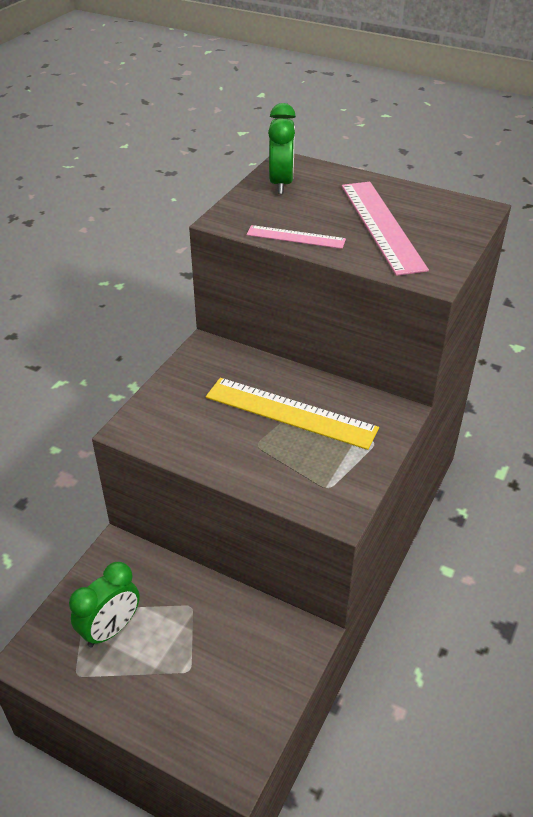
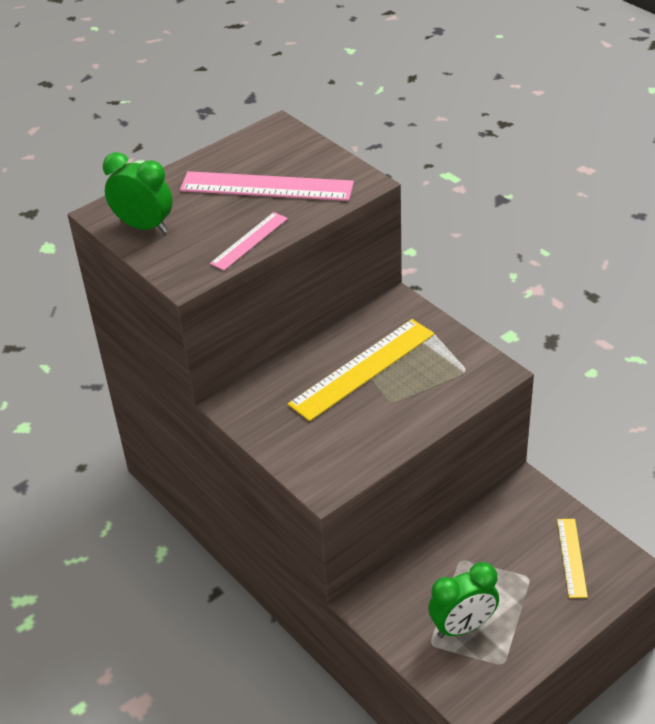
camera: 65 degrees left, 0 degrees up
green clock [69,562,140,647] -> green clock turned 90 degrees clockwise [428,562,499,638]
none -> yellow ruler [557,519,588,598]

